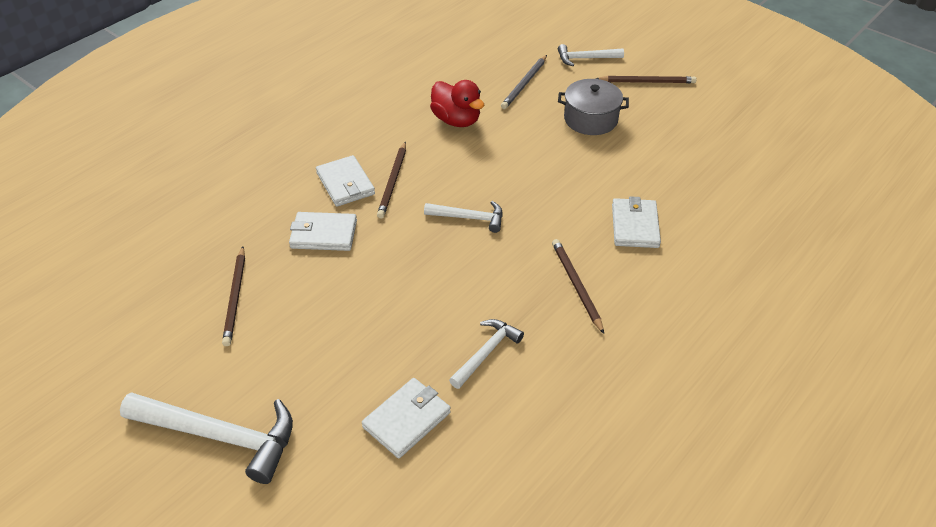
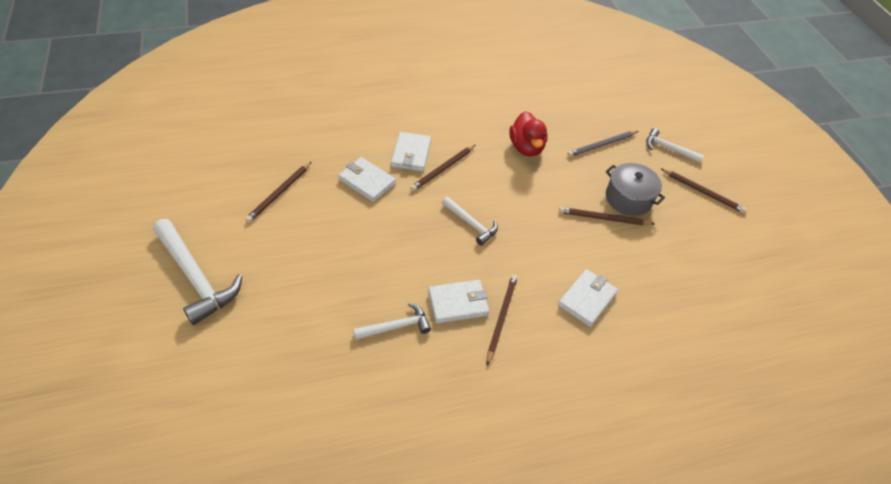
camera: 30 degrees right, 5 degrees up
white wallet [362,378,451,458] -> white wallet moved to [428,280,489,324]
none -> brown pencil [559,207,654,225]

